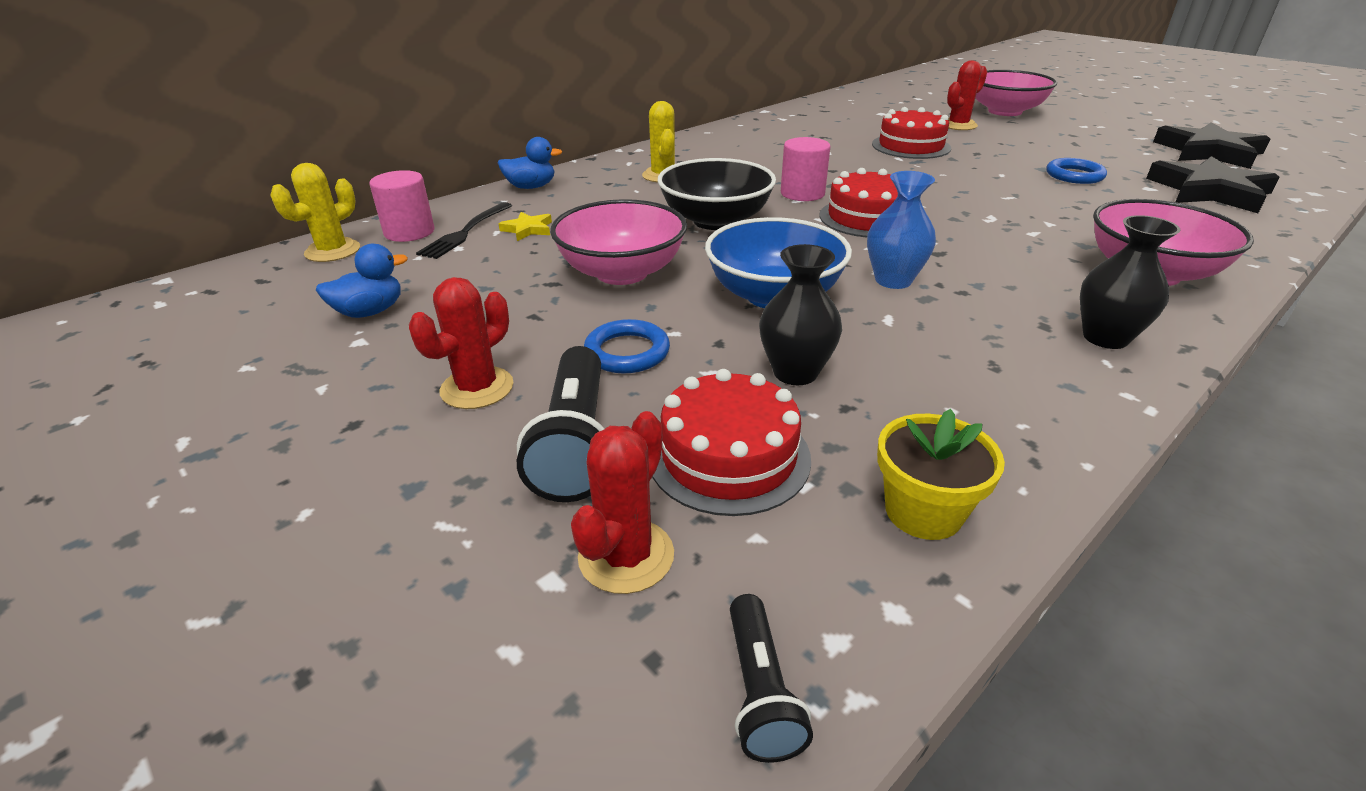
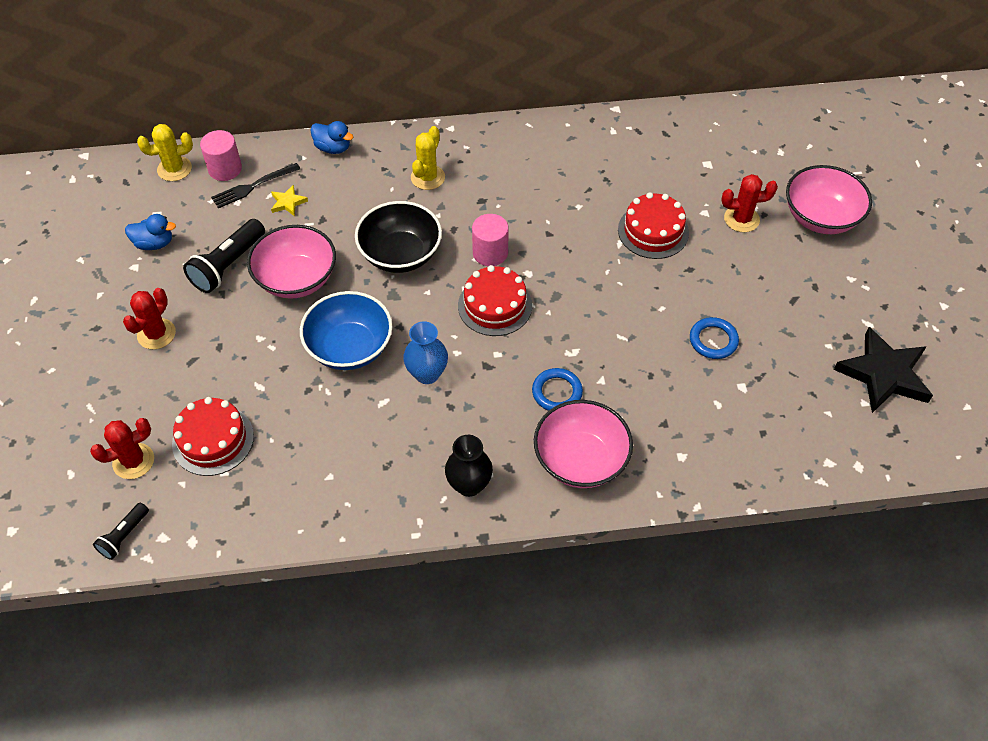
camera: 35 degrees right, 20 degrees up
red cactus [409,277,513,409] -> red cactus turned 45 degrees counterclockwise [123,288,176,349]
black flashlight [517,346,604,502] -> black flashlight moved to [183,219,265,293]
blue ring [584,319,670,373] -> blue ring moved to [532,368,583,411]
black vase [759,244,842,385] -> none
yellow flower pot [877,409,1005,540] -> none
black star [1146,156,1280,213] -> none

